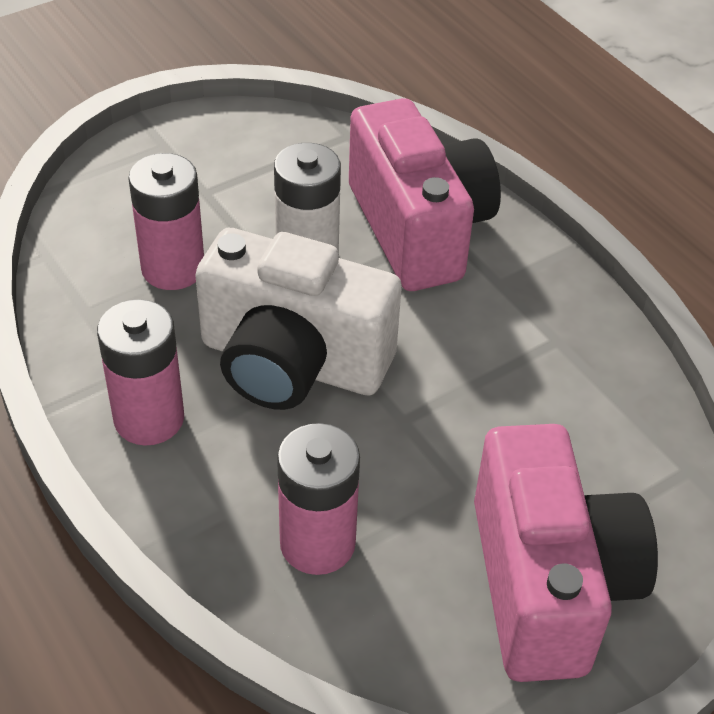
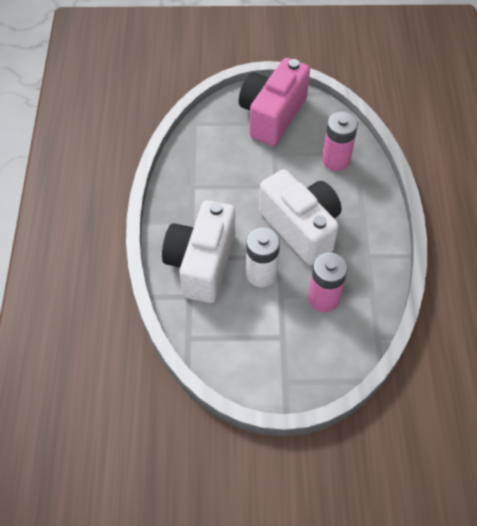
camera: 145 degrees left, 10 degrees up
pink battery [97,299,184,446] -> none
pink camera [349,98,501,291] -> white camera [162,200,235,303]

